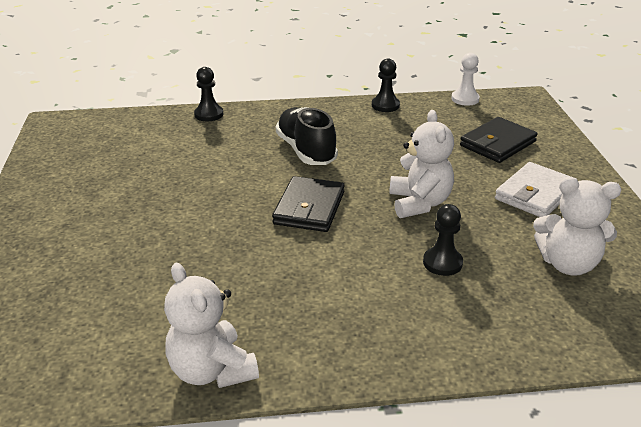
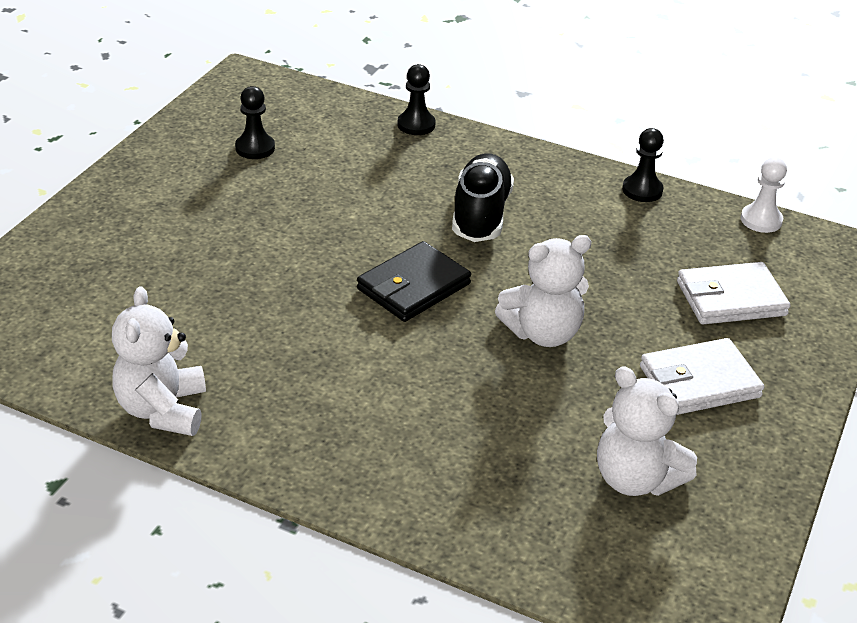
camera: 30 degrees right, 5 degrees up
white teddy bear [389,110,454,218] -> white teddy bear turned 45 degrees clockwise [495,235,592,347]
black pawn [423,204,463,276] -> black pawn moved to [235,86,275,159]
black wallet [460,117,538,163] -> white wallet [677,262,790,324]

